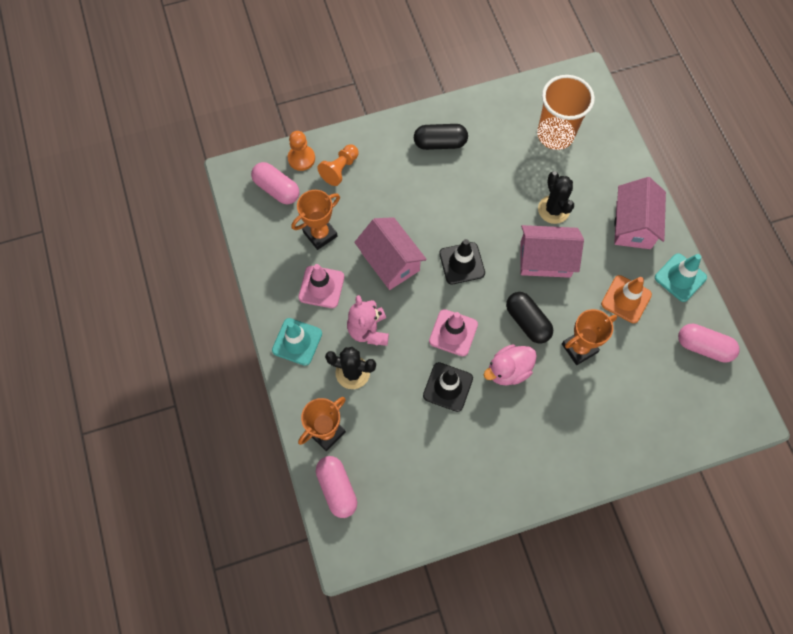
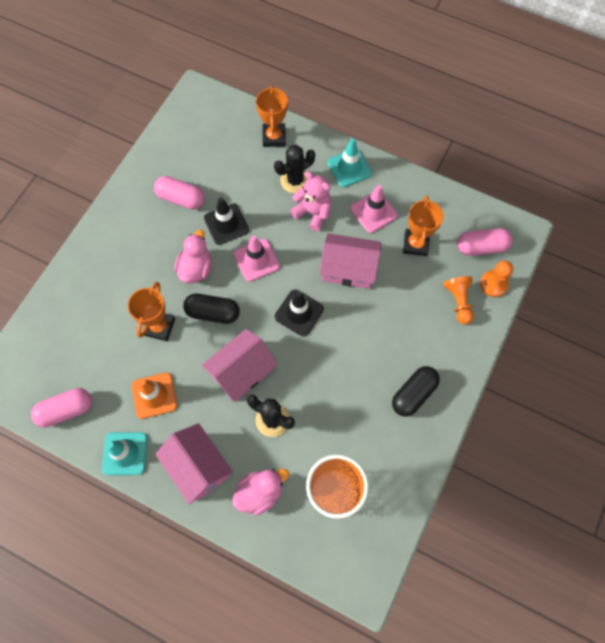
camera: 135 degrees right, 0 degrees up
pink capsule [316,456,357,518] -> pink capsule moved to [154,176,205,210]
none -> pink duck [232,469,289,516]

